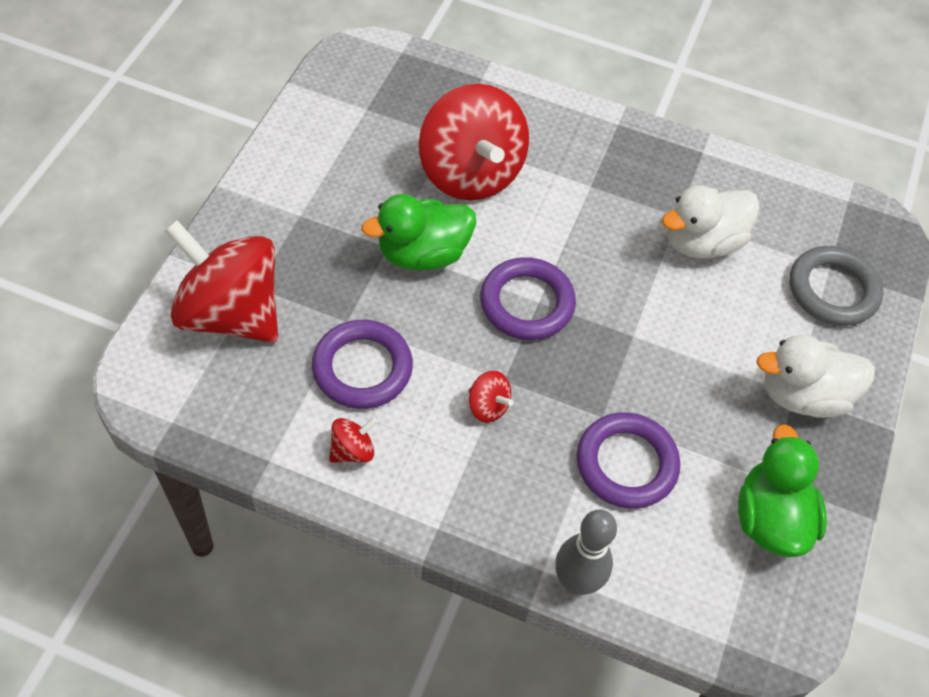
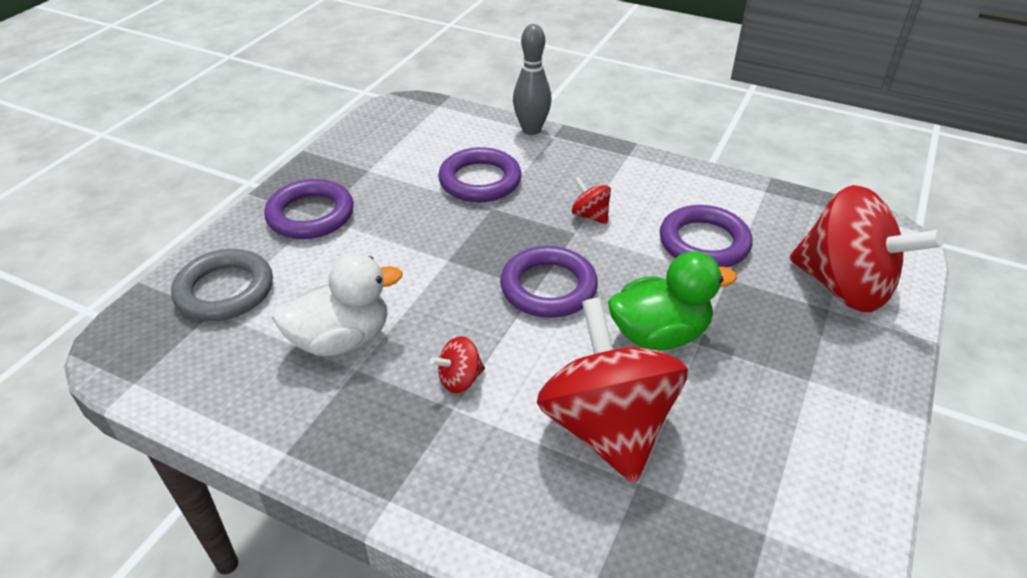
camera: 170 degrees left, 15 degrees down
red spinning top [329,417,378,463] -> red spinning top moved to [430,336,485,393]
green duck [738,424,827,557] -> none
white duck [756,335,875,418] -> purple ring [264,179,354,239]

